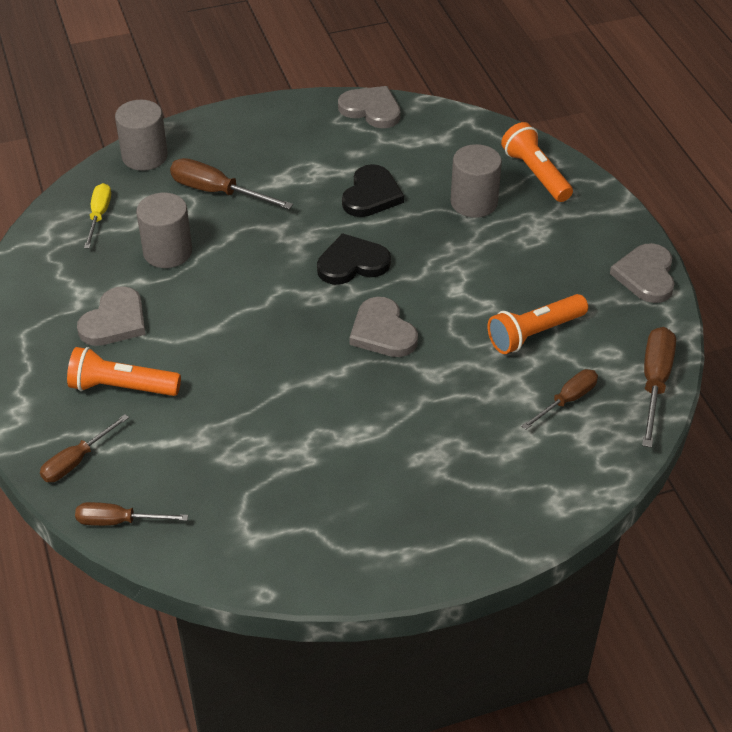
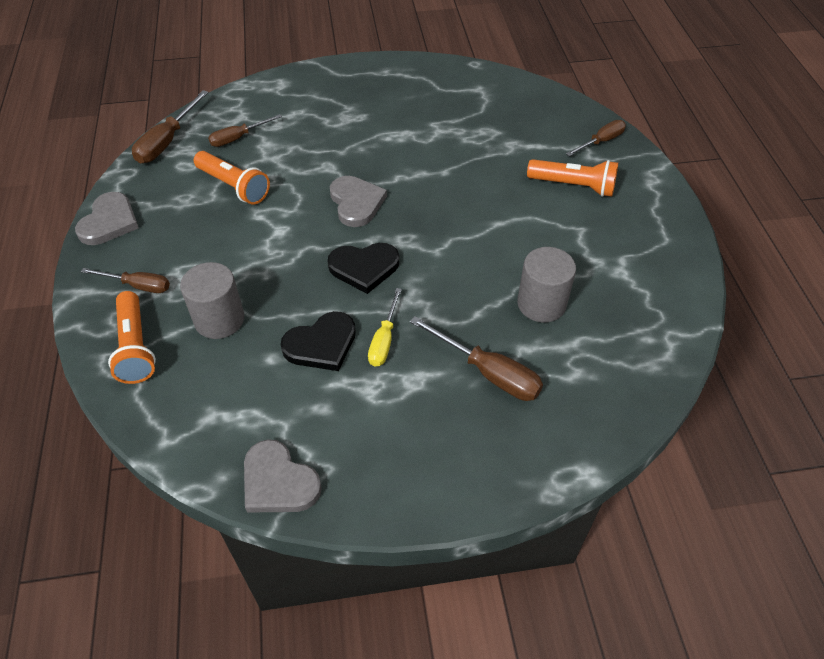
camera: 170 degrees left, 5 degrees up
brown screwdriver [75,502,188,526] -> brown screwdriver moved to [81,268,170,293]
grey heart [77,286,146,346] -> none
yellow screwdriver [84,183,111,248] -> yellow screwdriver moved to [368,288,402,367]
grey cylinder [115,100,168,171] -> none
black heart [342,164,404,217] -> black heart turned 150 degrees counterclockwise [281,311,356,371]
orange flashlight [487,294,588,354] -> orange flashlight turned 60 degrees clockwise [194,151,270,205]

